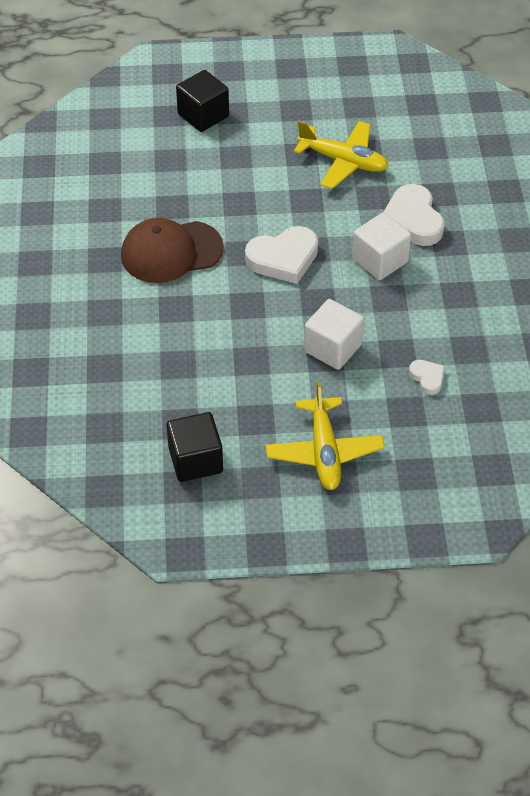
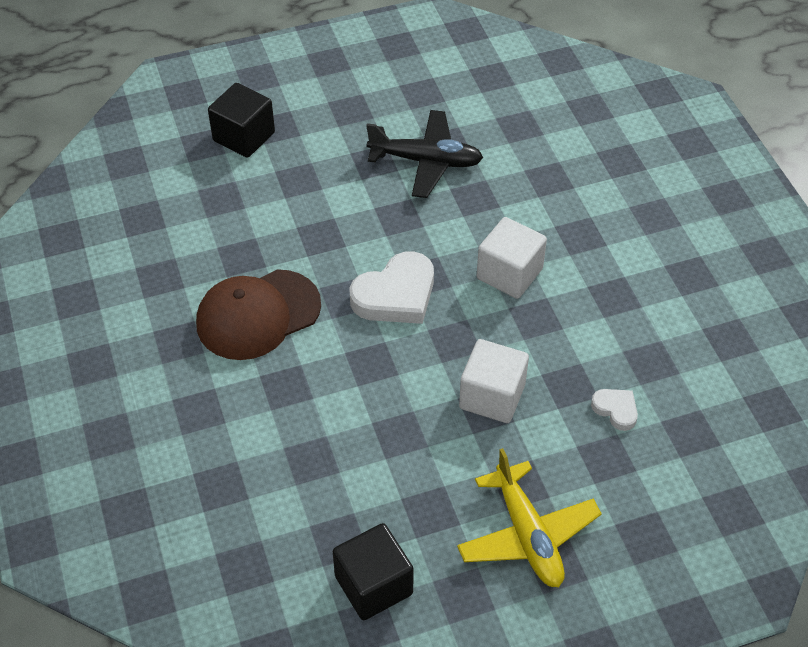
camera: 15 degrees left, 0 degrees up
yellow plane [294,121,388,189] -> black plane [366,110,483,198]
white heart [383,184,445,246] -> none

